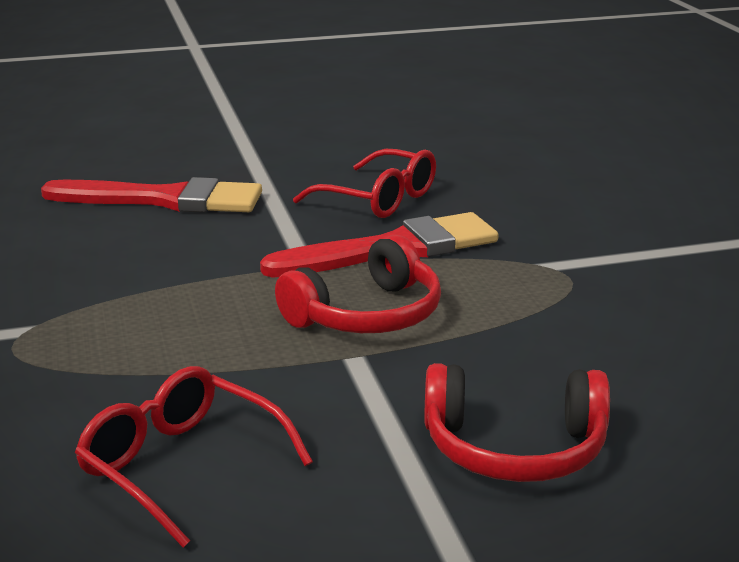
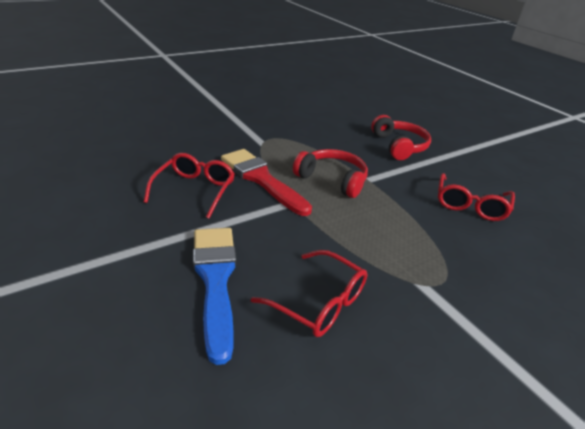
camera: 110 degrees left, 10 degrees up
red brush [41,177,262,213] -> blue brush [193,228,236,365]
none -> red glasses [251,250,367,337]

